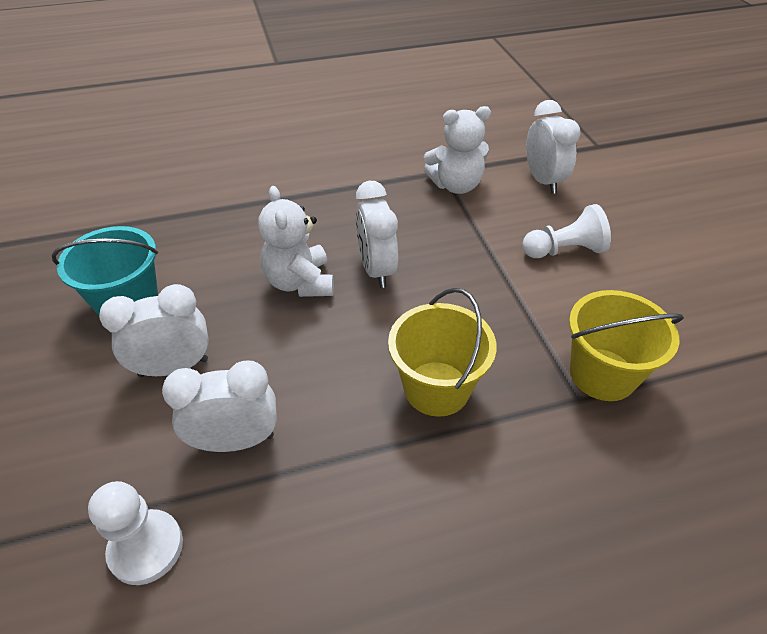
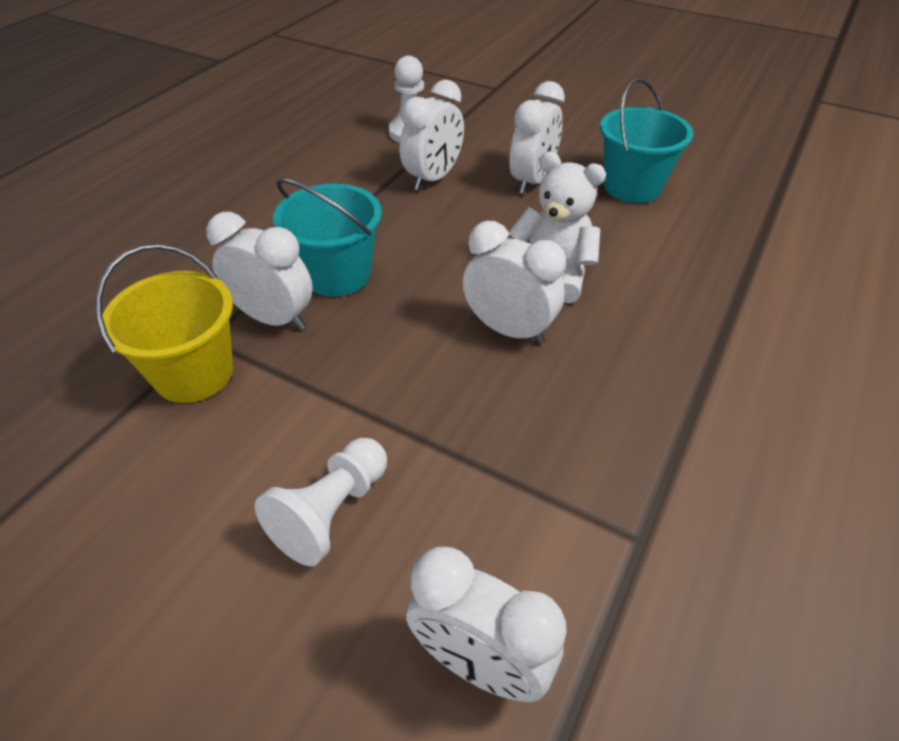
camera: 135 degrees right, 0 degrees up
yellow bucket [388,288,497,417] -> turquoise bucket [273,178,382,297]
white teddy bear [424,106,491,194] -> none
none -> white clock [206,212,313,330]

